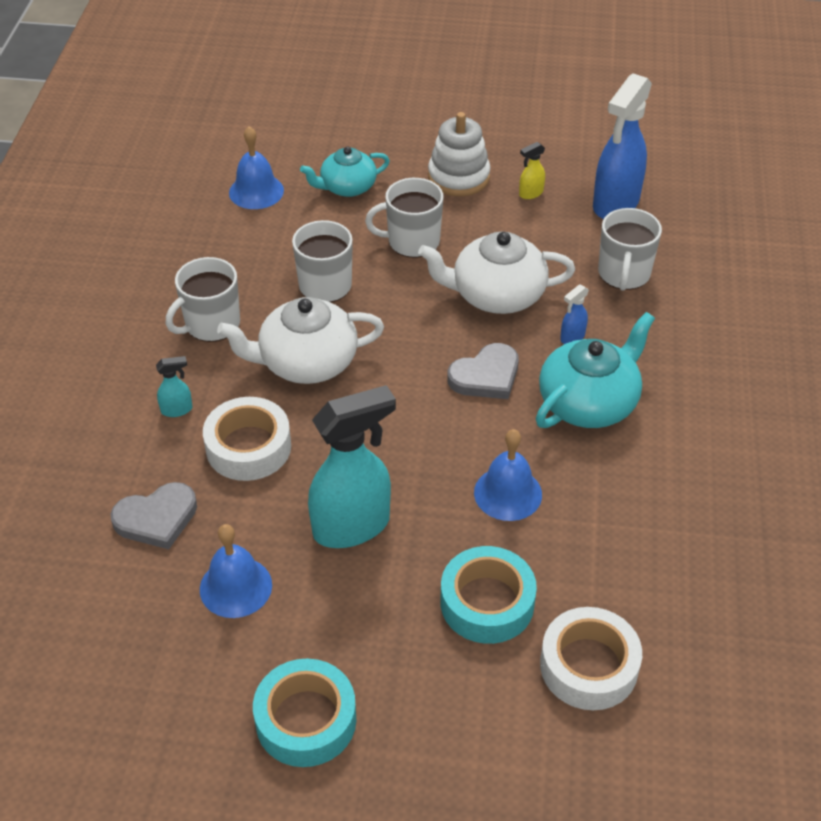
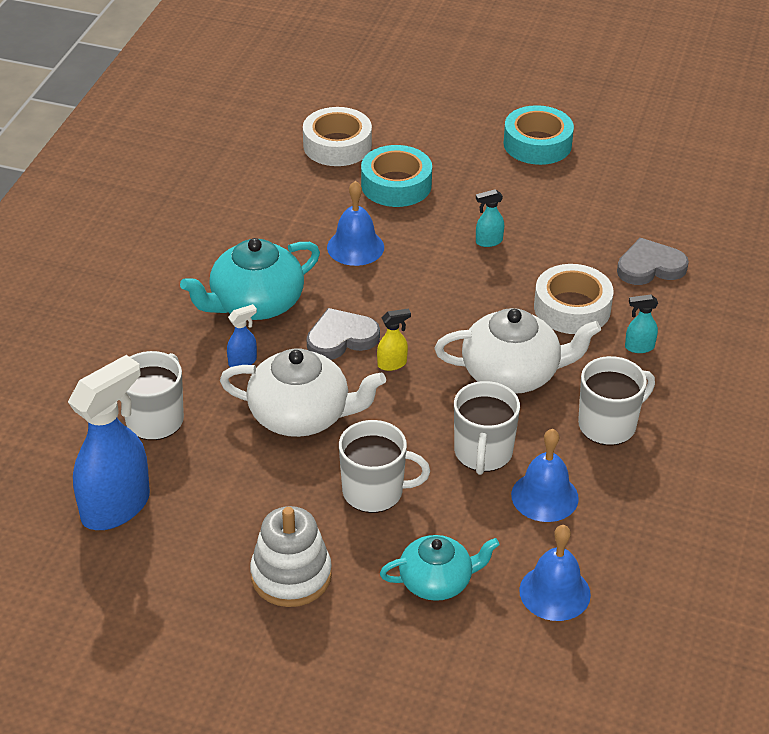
camera: 170 degrees left, 5 degrees down
blue bell [200,524,272,618] -> blue bell moved to [511,429,579,522]
turquoise spray bottle [308,385,396,548] -> turquoise spray bottle [476,189,504,247], size x0.42
yellow spray bottle [519,142,545,199] -> yellow spray bottle moved to [377,309,411,371]

